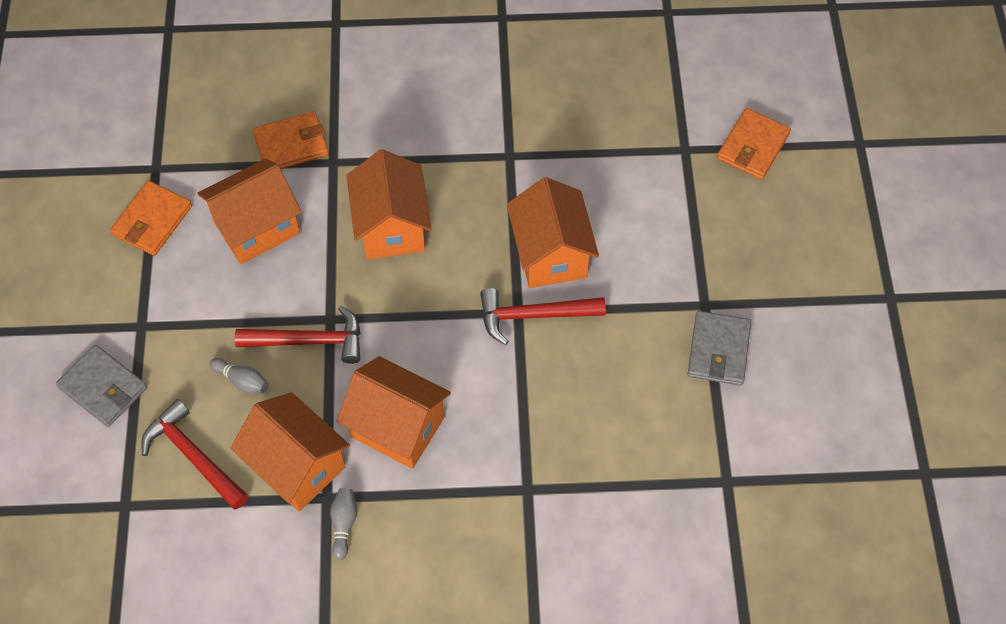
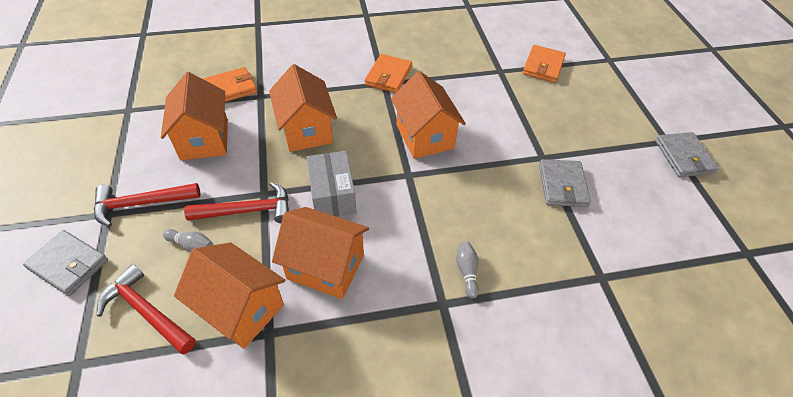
camera: 10 degrees left, 10 degrees down
orange wallet [110,181,192,256] -> orange wallet moved to [365,54,412,93]
orange house [197,159,302,264] -> orange house turned 60 degrees counterclockwise [161,72,228,160]
grey bowling pin [330,488,358,560] -> grey bowling pin moved to [456,241,479,298]
red hammer [480,288,606,345] -> red hammer moved to [94,183,200,227]
none -> grey box [307,151,356,217]
none -> grey wallet [655,132,719,177]

